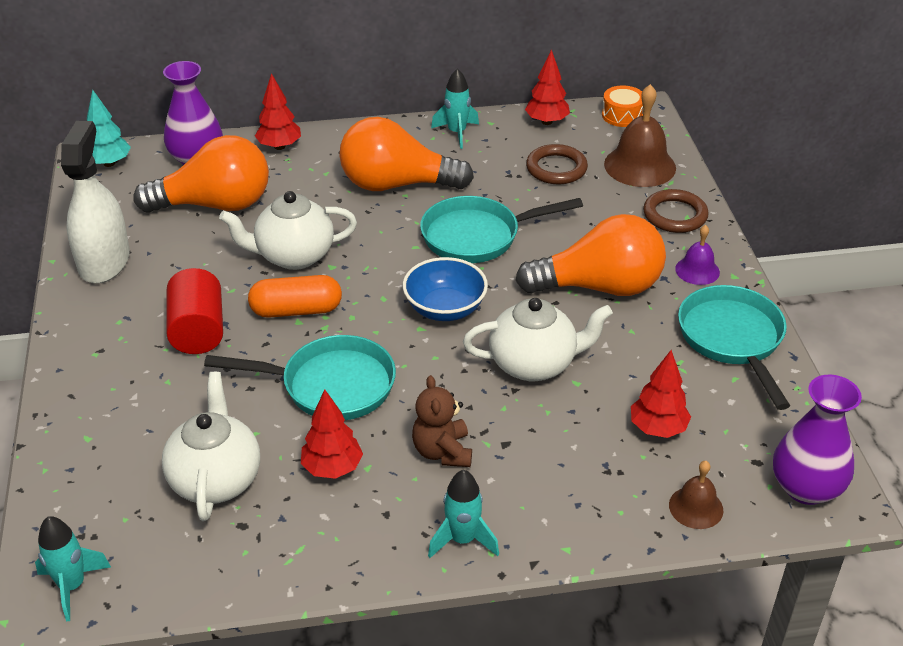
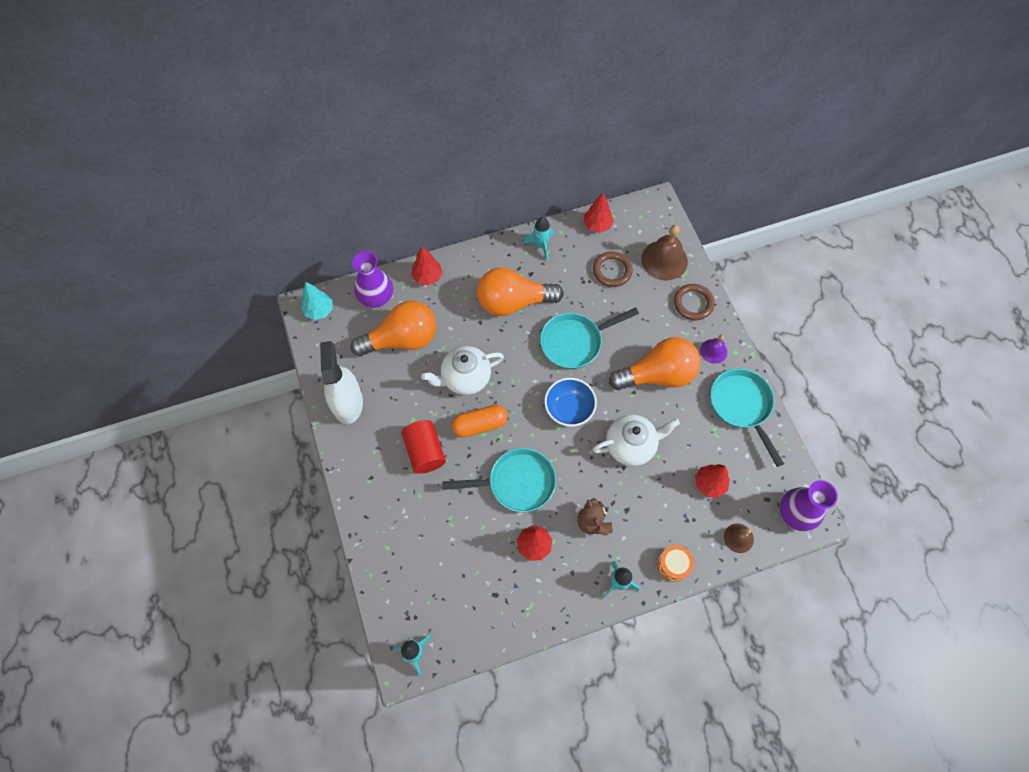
camera: 10 degrees left, 25 degrees up
white teapot [162,372,260,521] -> none
orange drum [602,85,643,127] -> orange drum moved to [657,545,694,582]

